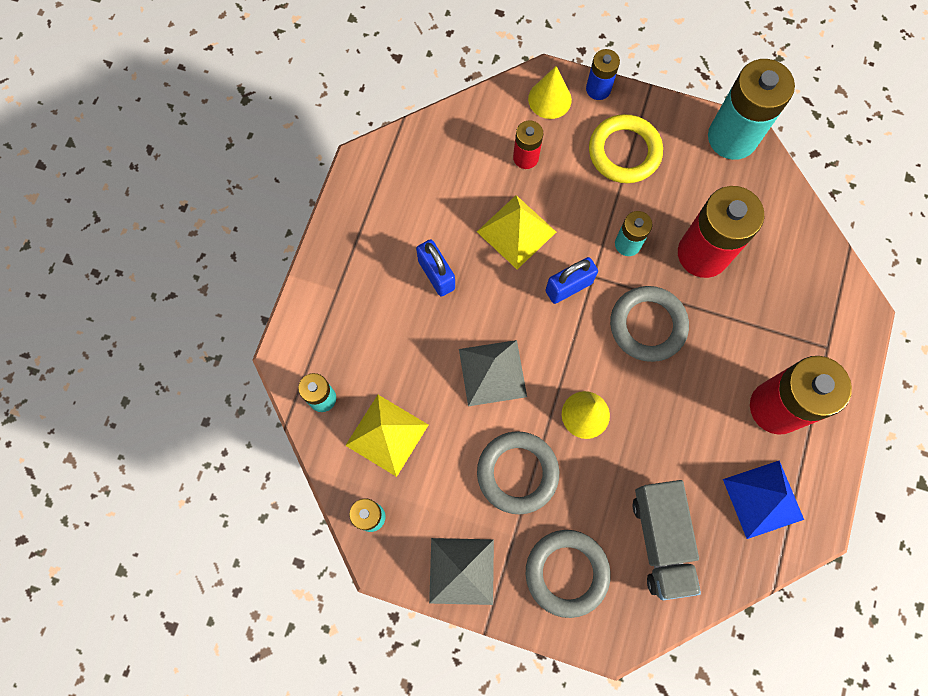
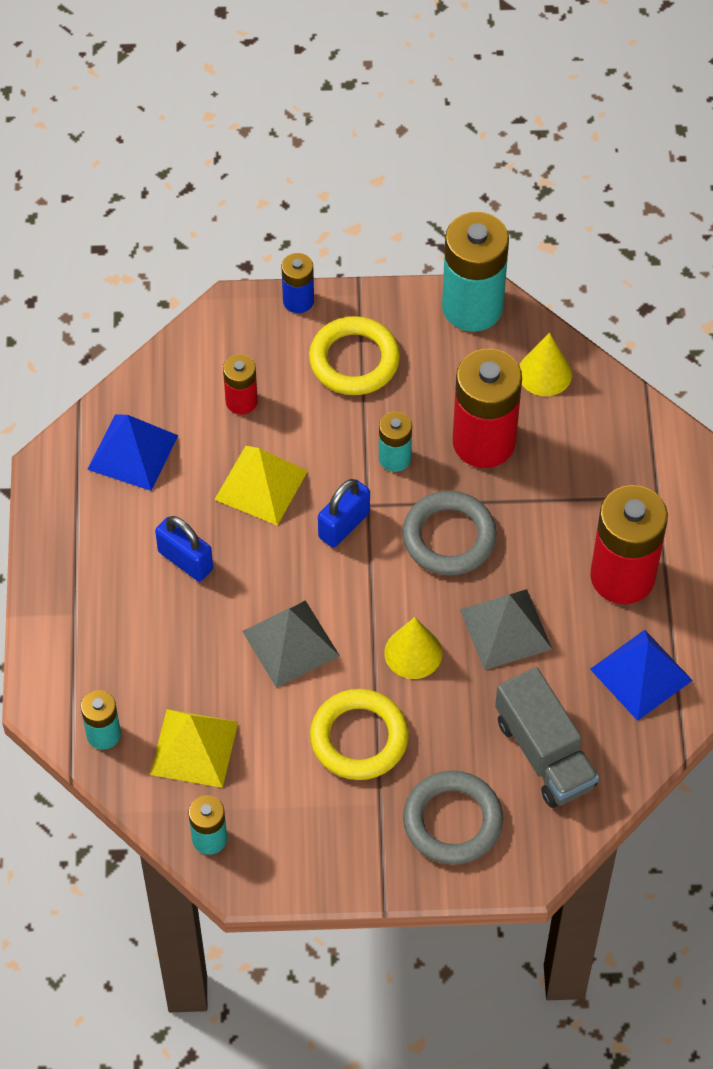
camera: 20 degrees left, 15 degrees down
grey pyramid [429,538,494,605] -> grey pyramid moved to [460,589,552,670]
grey ring [477,431,559,514] -> yellow ring [310,689,409,780]
yellow cone [528,66,572,119] -> yellow cone moved to [519,333,572,396]
none -> blue pyramid [87,415,178,491]

